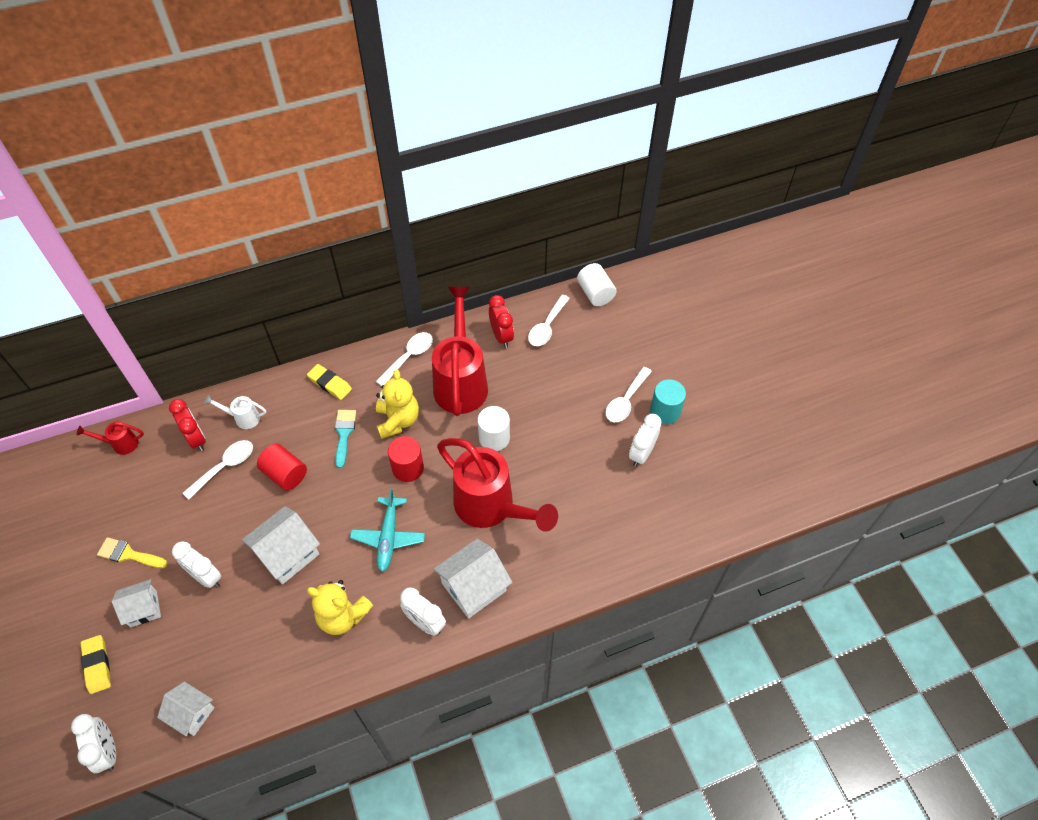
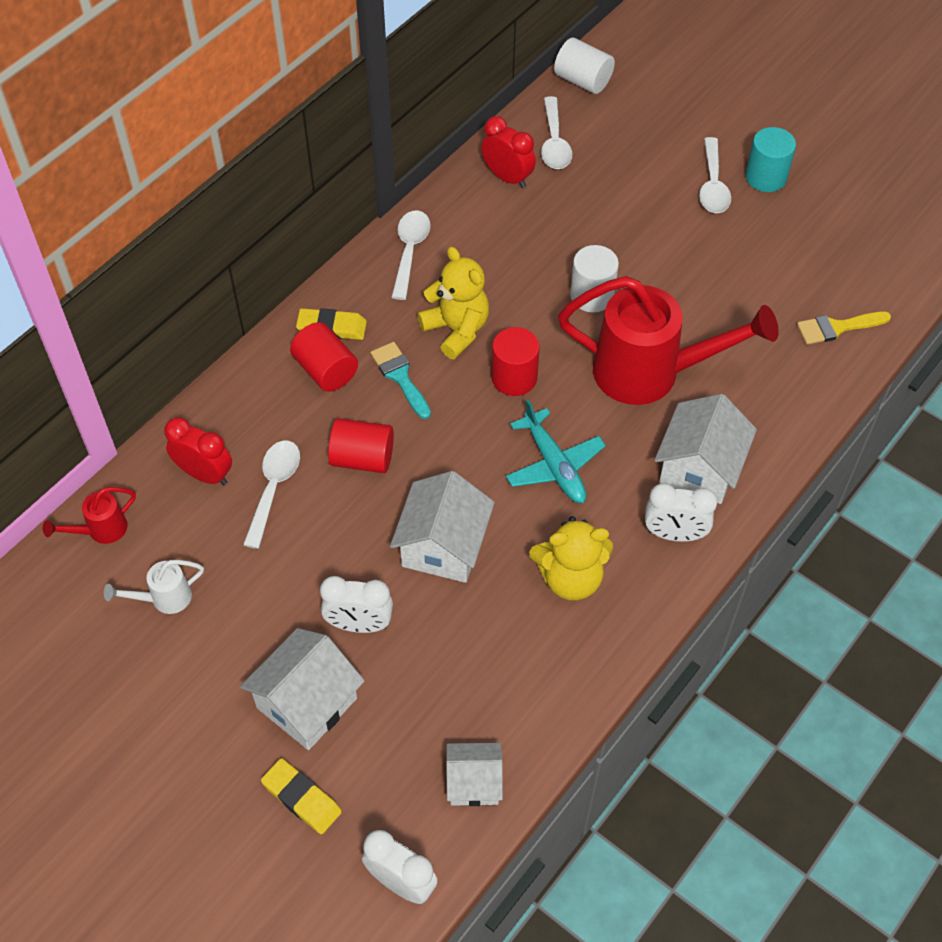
camera: 30 degrees left, 0 degrees up
yellow brush [97,537,168,568] -> yellow brush moved to [797,311,891,345]
white house [112,579,161,627] -> white house [240,628,365,750], size x1.57
white watering can [204,395,266,429] -> white watering can moved to [104,560,204,614]
red watering can [432,287,488,416] -> none
white clock [629,414,661,467] -> none
none -> red cylinder [290,322,358,392]

